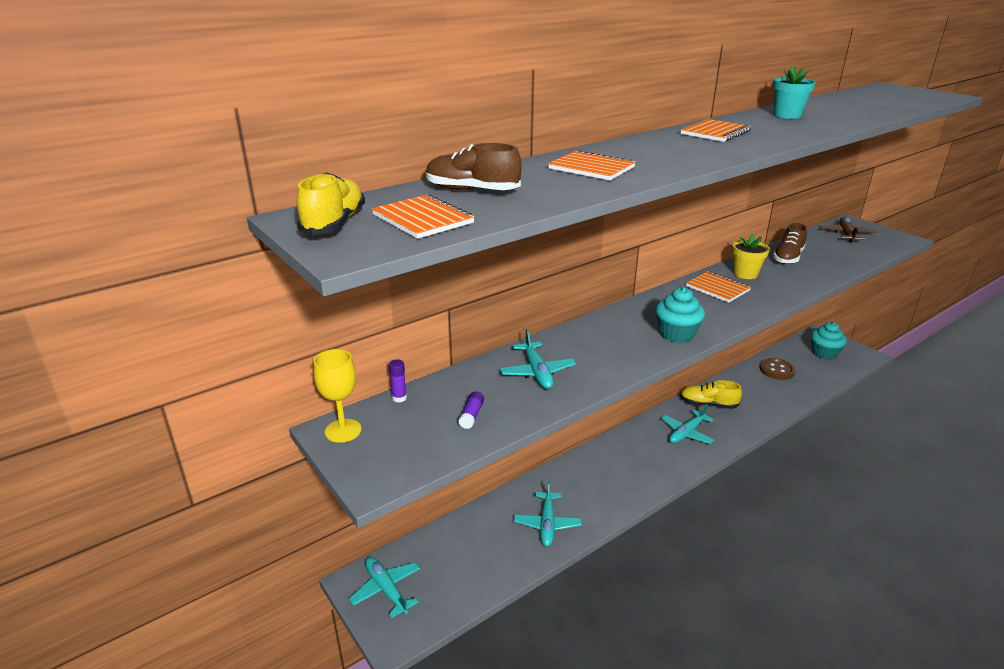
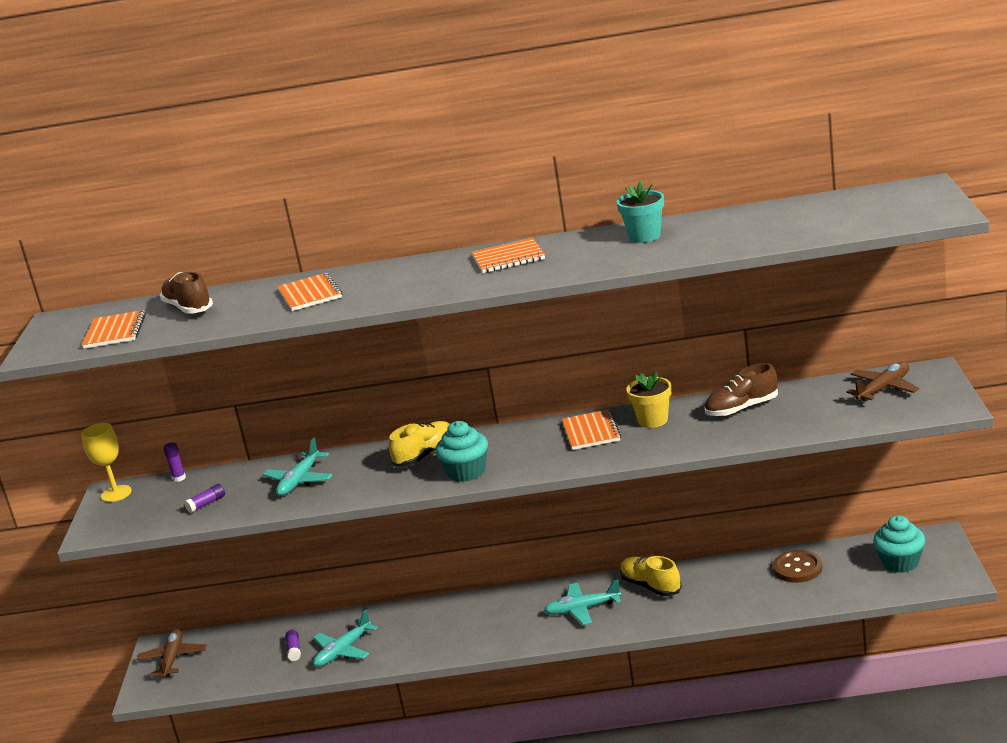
camera: 40 degrees right, 5 degrees down
yellow shoe [297,173,365,235] -> yellow shoe moved to [389,421,450,467]
turquoise plane [349,557,420,618] -> brown plane [136,629,207,678]
none -> purple glue stick [285,630,301,661]

